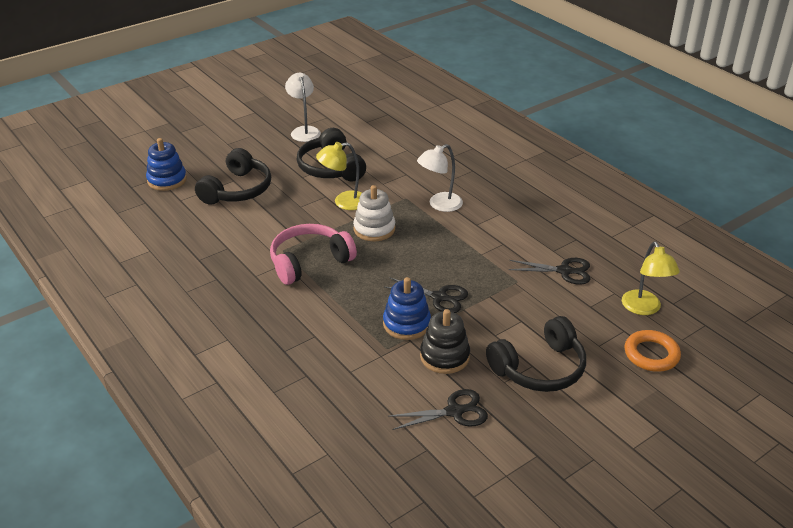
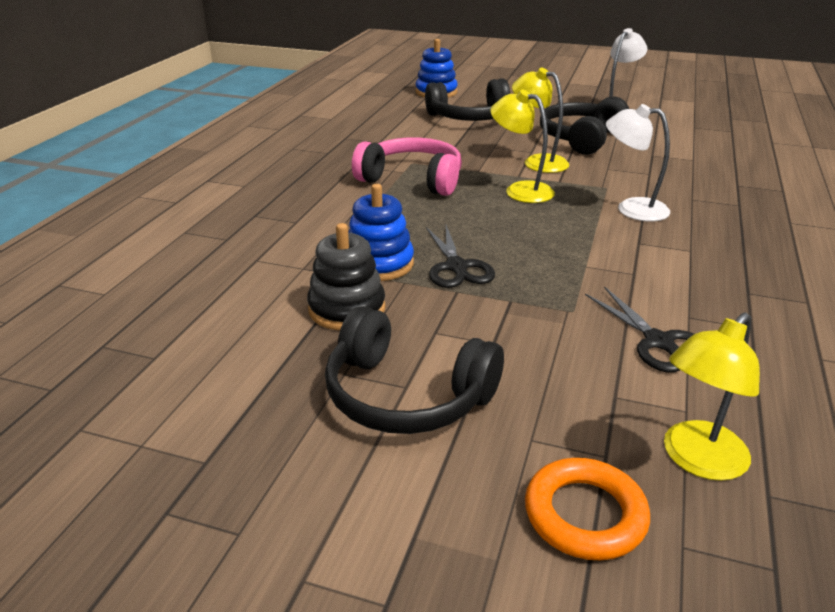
camera: 55 degrees right, 5 degrees down
white stacking toy [353,185,395,241] -> yellow lamp [490,90,555,203]
black scissors [388,389,488,430] -> none

